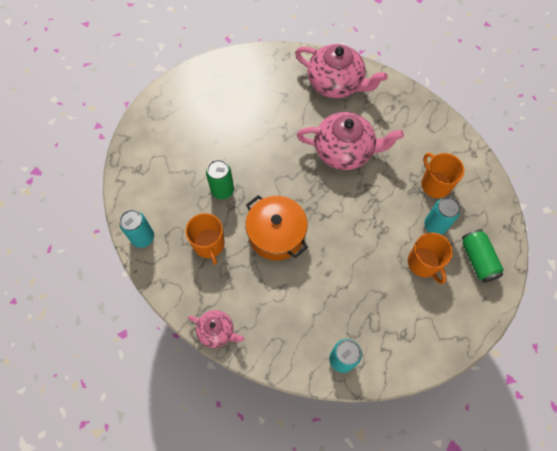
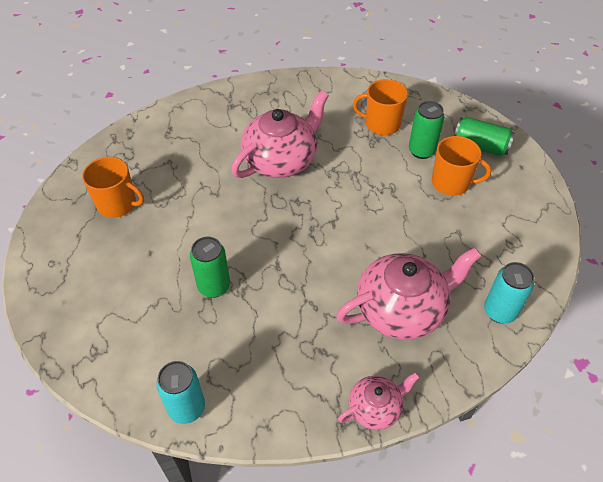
camera: 50 degrees left, 15 degrees down
orange mug [185,213,225,265] -> orange mug moved to [82,157,144,218]
orange pot [245,195,308,261] -> none
pink teapot [295,44,388,98] -> pink teapot moved to [336,248,481,340]
turquoise can [424,197,461,235] -> green can [409,101,444,159]

